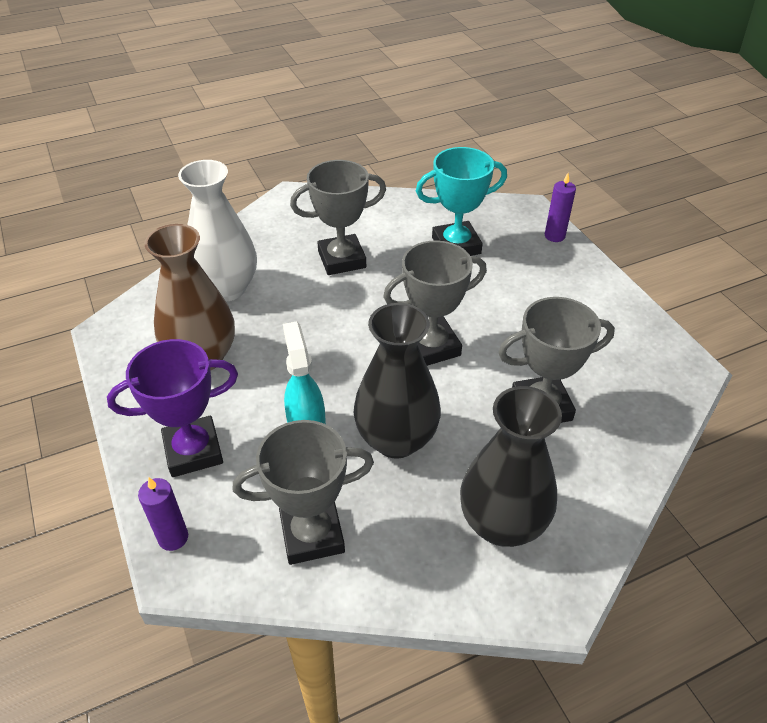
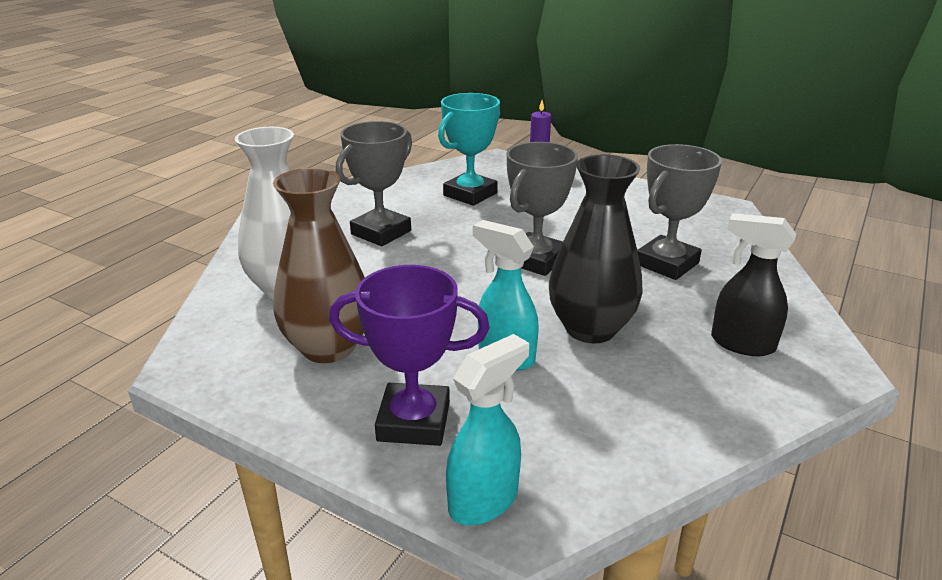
camera: 35 degrees left, 15 degrees down
purple trophy [107,339,238,477] -> purple trophy turned 60 degrees clockwise [329,265,489,446]
purple candle [138,478,188,551] -> turquoise spray bottle [446,334,529,525]
grey trophy [233,420,374,565] -> none
black vase [460,386,562,547] -> black spray bottle [711,213,796,356]

